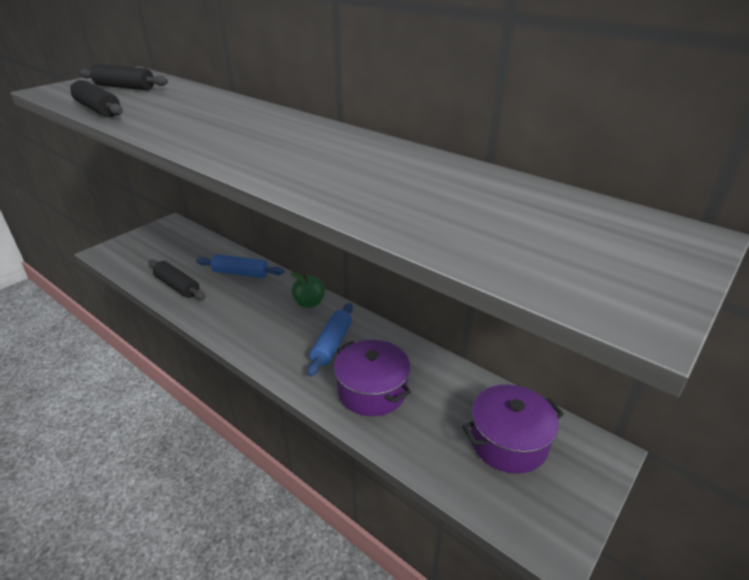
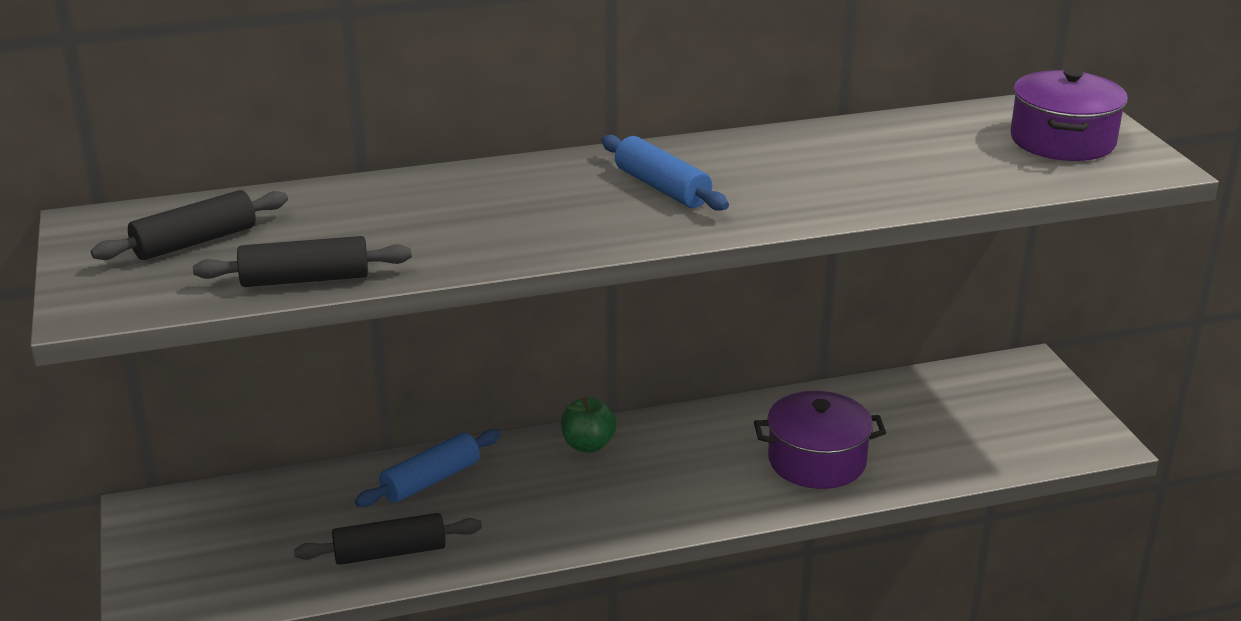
camera: 55 degrees left, 5 degrees down
blue rolling pin [307,303,353,377] -> blue rolling pin moved to [601,135,729,211]
purple pot [462,384,564,474] -> purple pot moved to [1010,69,1128,161]

